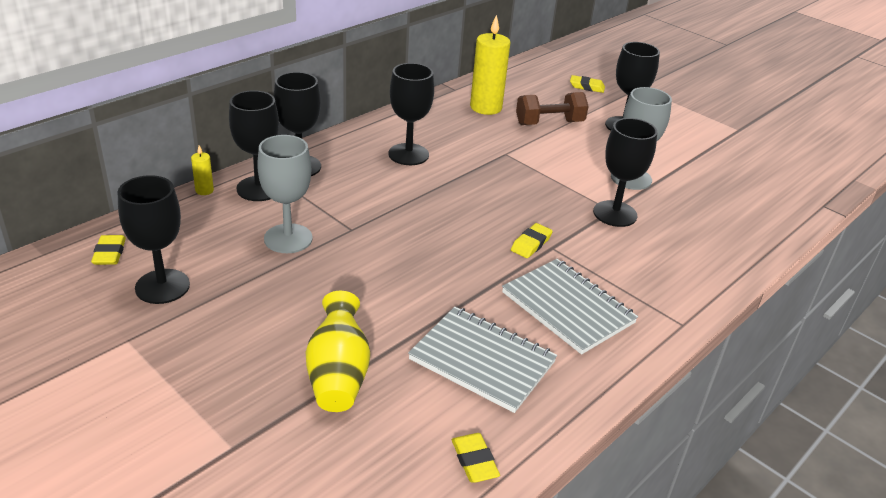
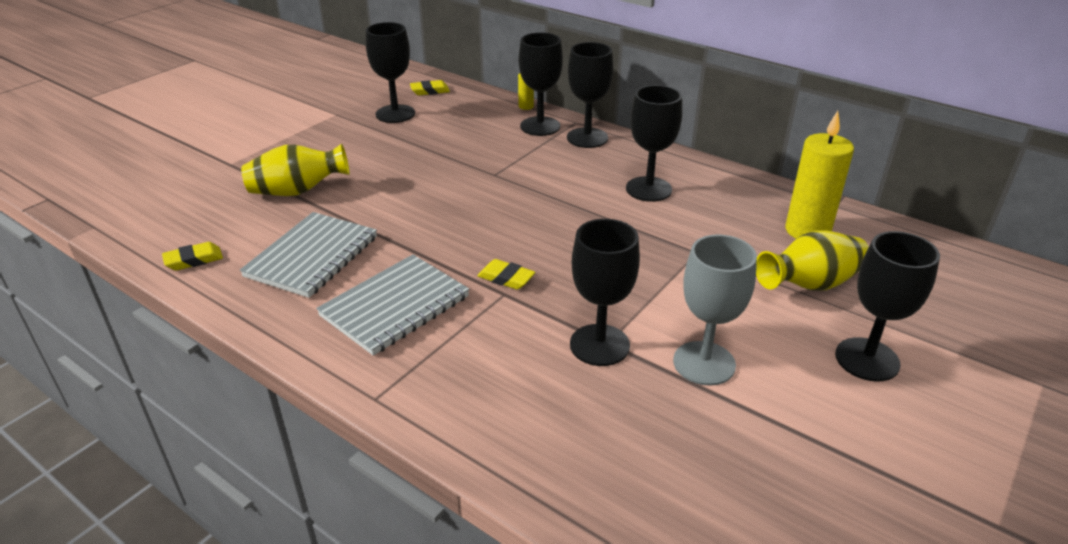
camera: 85 degrees right, 0 degrees up
grey goblet [257,135,313,253] -> none
brown dumbbell [516,92,589,125] -> yellow vase [756,231,869,291]
yellow eraser [570,75,605,93] -> none

